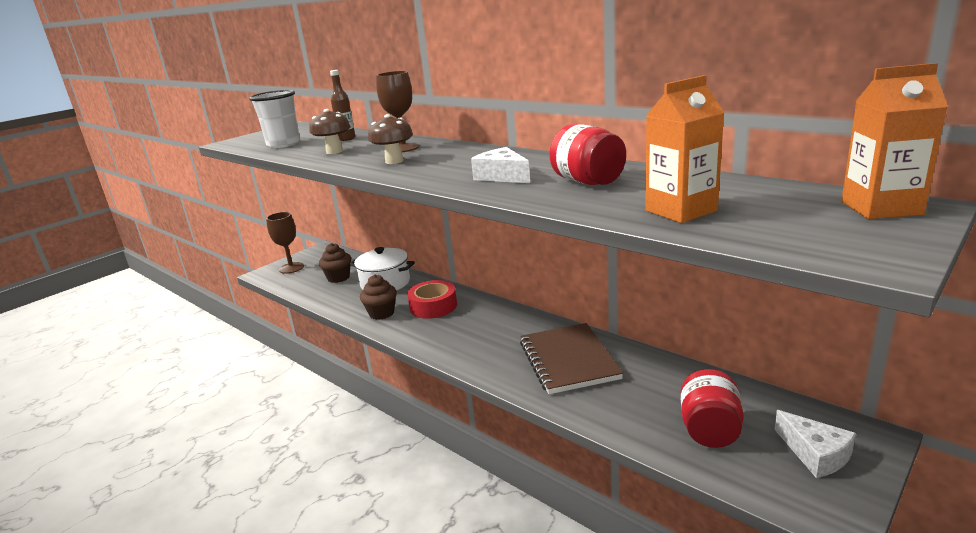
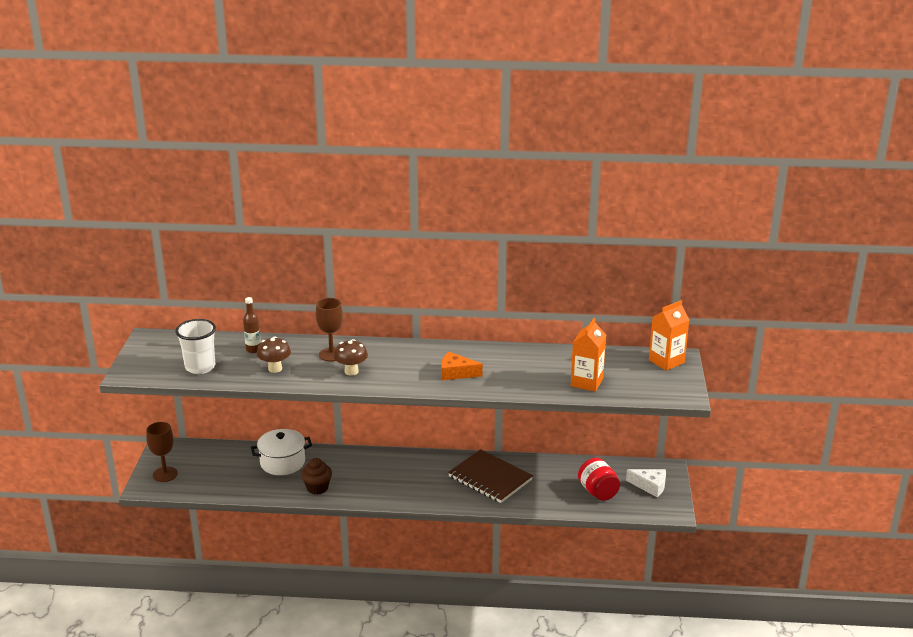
camera: 40 degrees left, 5 degrees up
brown cupcake [319,243,351,283] -> none
red tape [407,280,457,319] -> none
white cheese [471,147,530,183] -> orange cheese [441,352,483,380]
red jar [549,124,626,185] -> none

